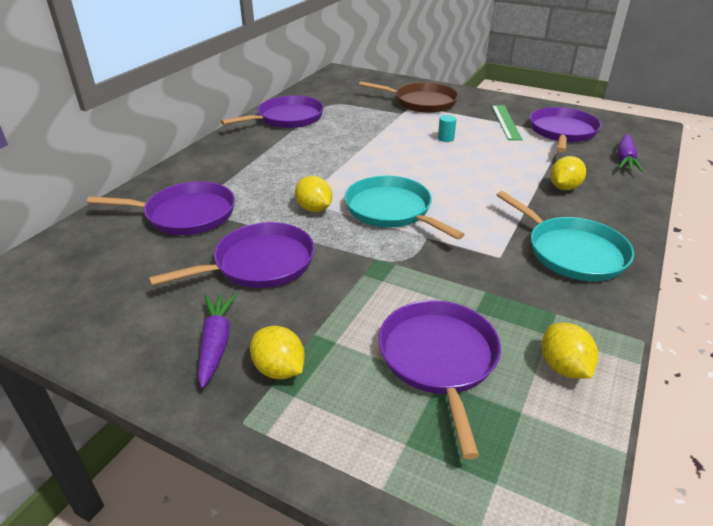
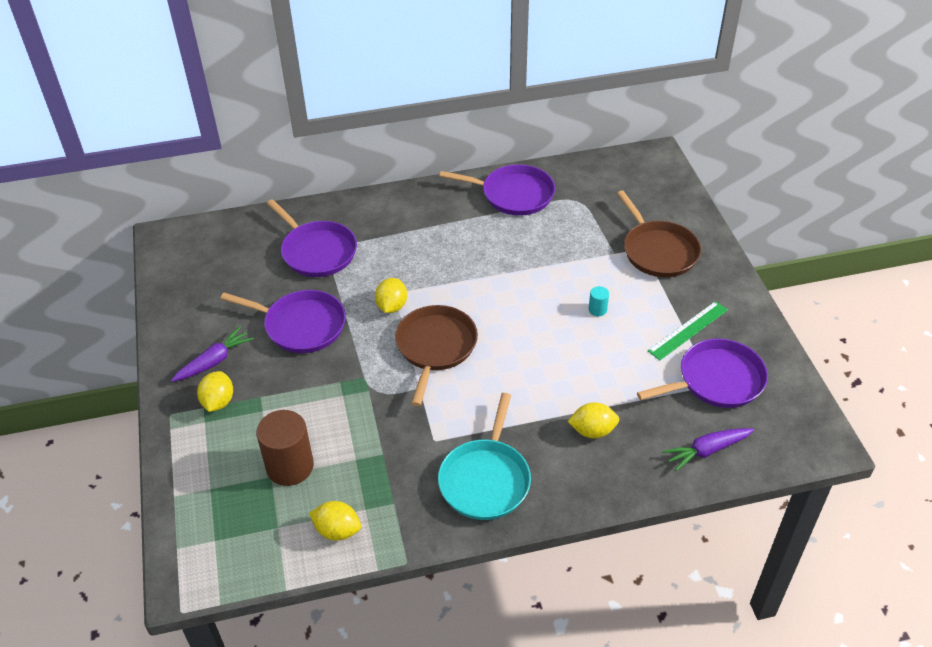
camera: 50 degrees right, 10 degrees up
turquoise pan [344,176,465,240] -> brown pan [395,305,478,406]
purple pan [378,300,501,459] -> brown cylinder [256,410,314,486]
yellow lemon [542,323,598,379] -> yellow lemon turned 75 degrees clockwise [309,501,361,541]

